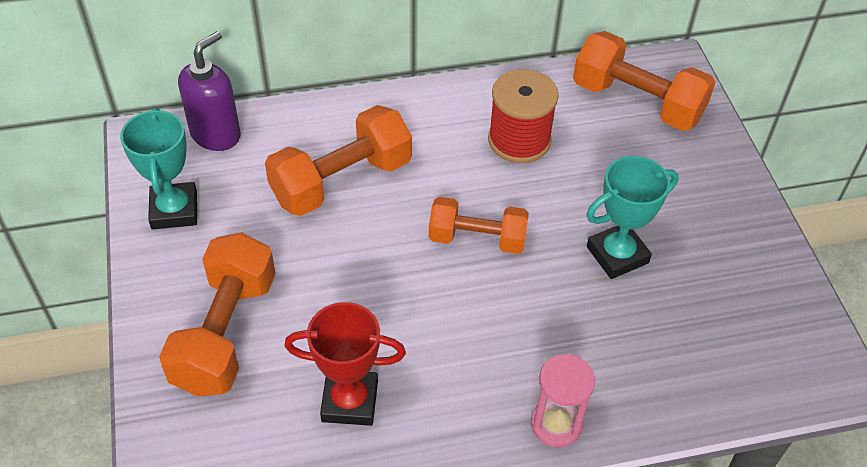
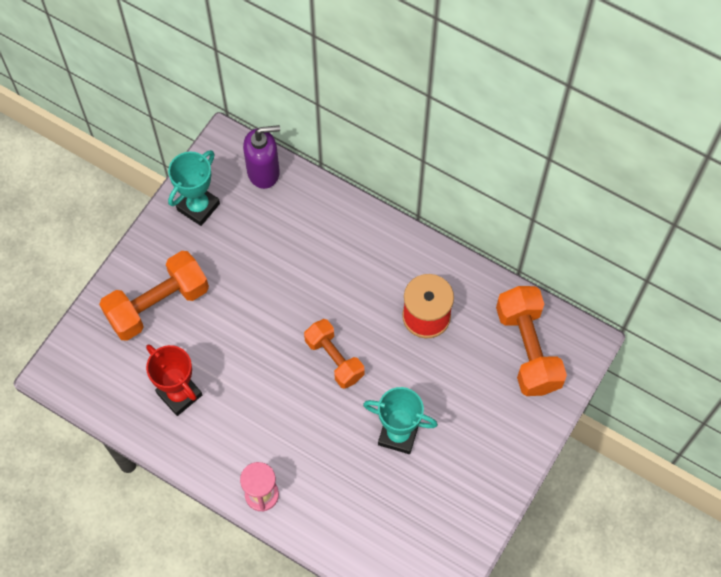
camera: 45 degrees right, 15 degrees up
orange dumbbell [265,105,412,216] -> none

